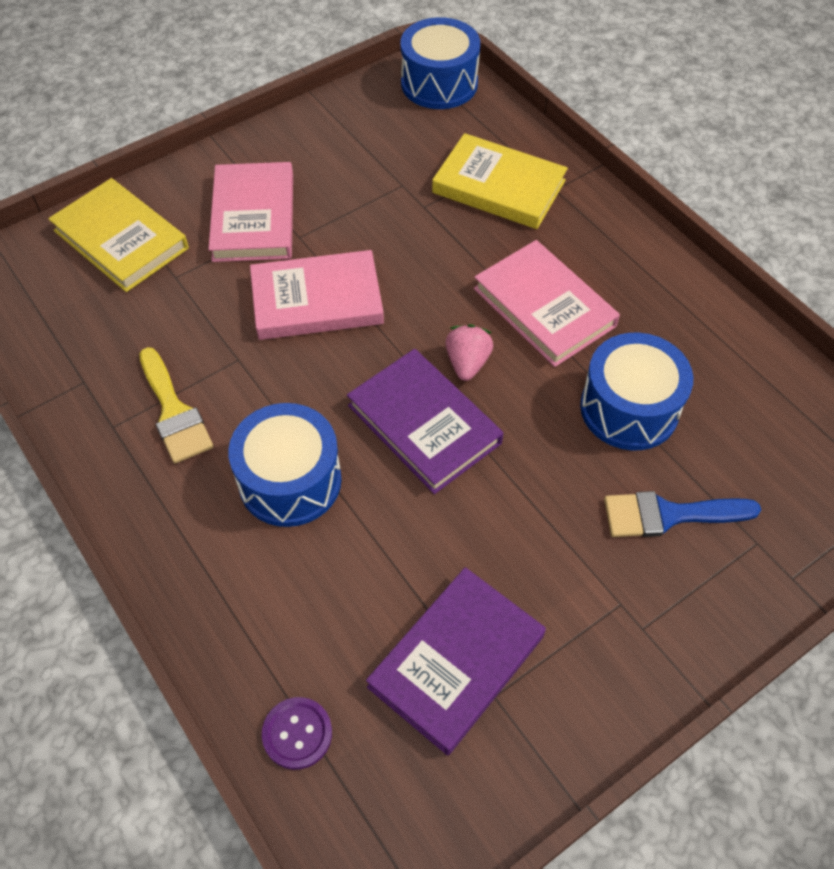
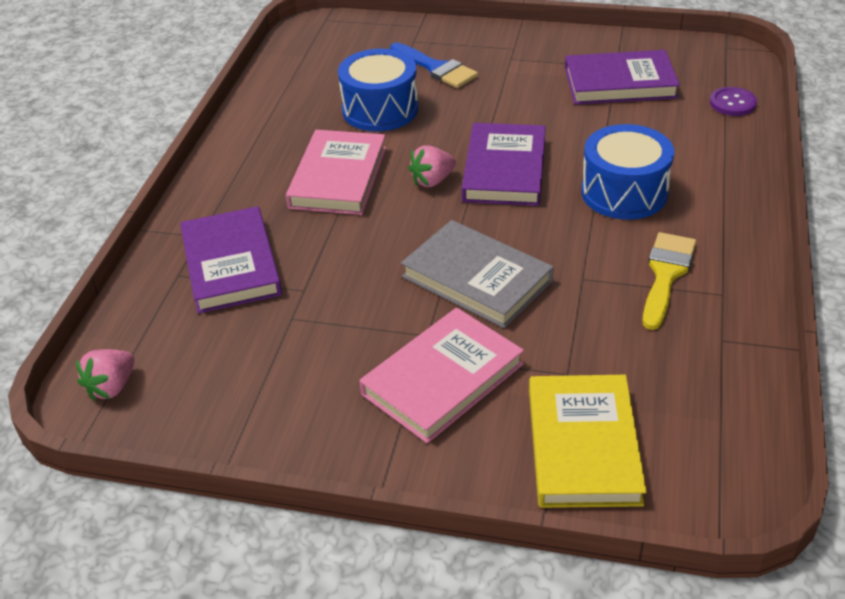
camera: 130 degrees left, 15 degrees down
pink book [250,250,384,340] -> grey book [401,220,554,328]
blue drum [400,17,480,109] -> pink strawberry [76,349,135,401]
yellow book [432,133,568,229] -> purple book [180,206,282,314]

